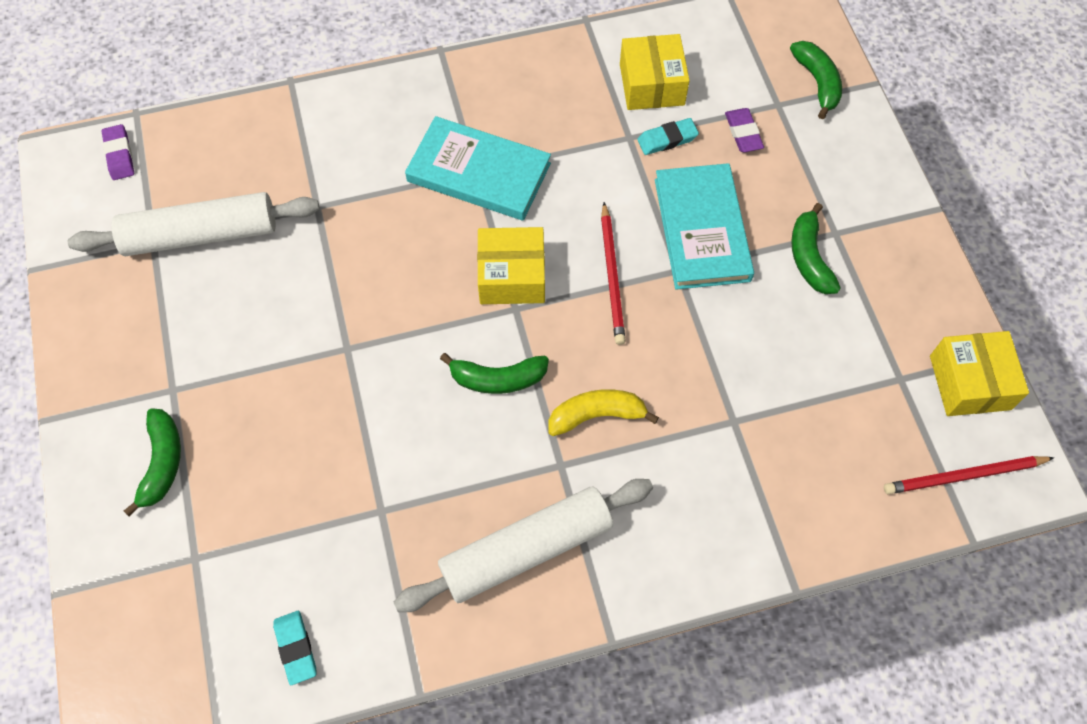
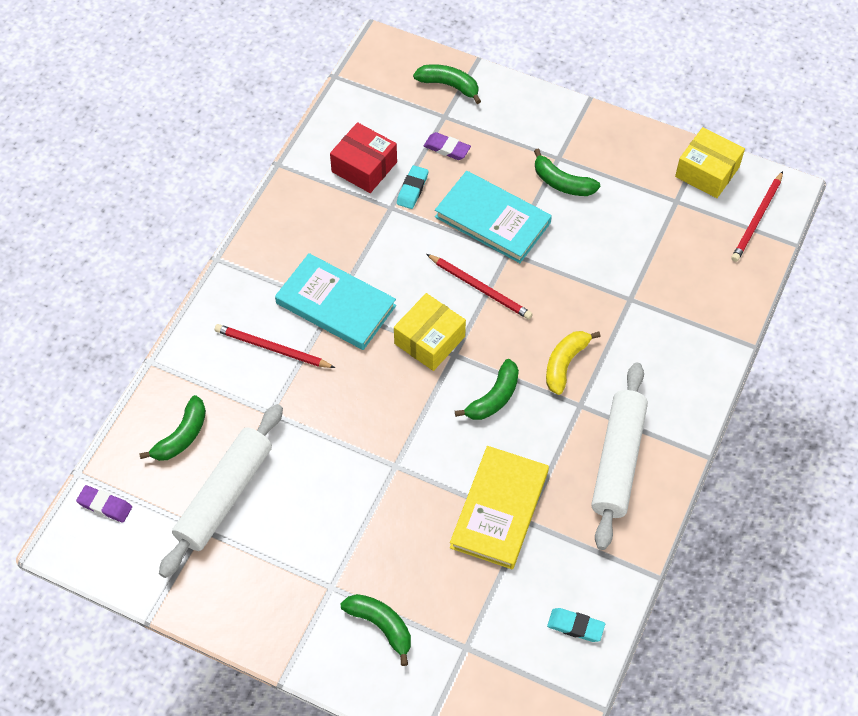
camera: 50 degrees left, 5 degrees down
turquoise book [405,116,551,221] -> turquoise book turned 60 degrees clockwise [275,253,396,350]
yellow box [620,34,690,110] -> red box [330,122,397,193]
none -> green banana [139,395,206,461]
none -> red pencil [215,324,335,368]
none -> yellow book [450,446,549,569]

